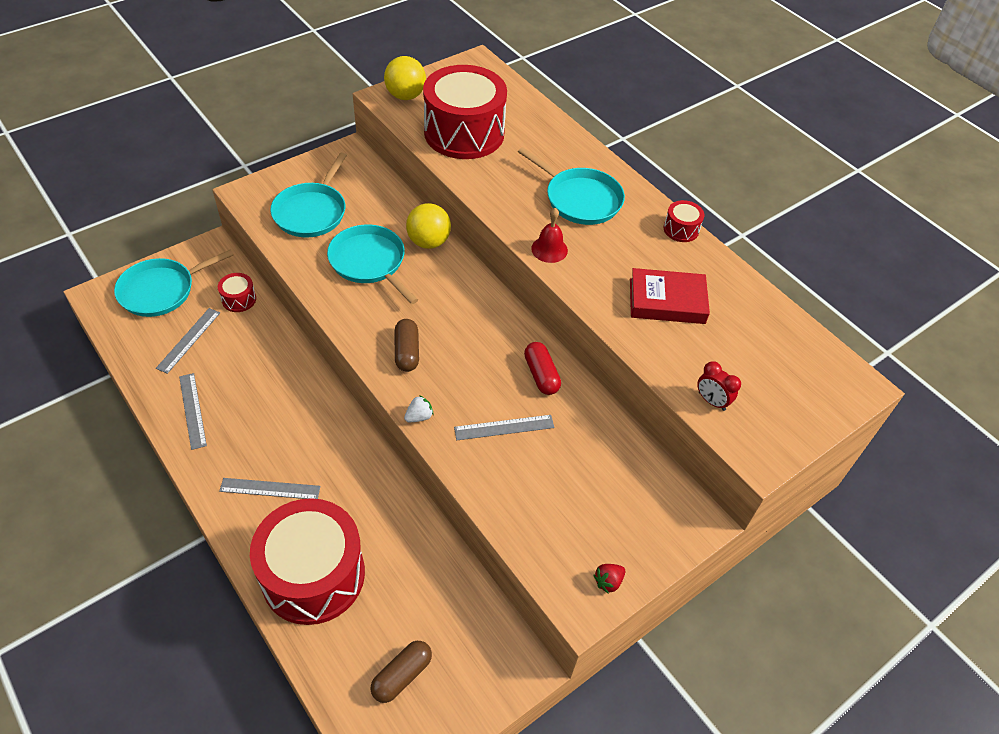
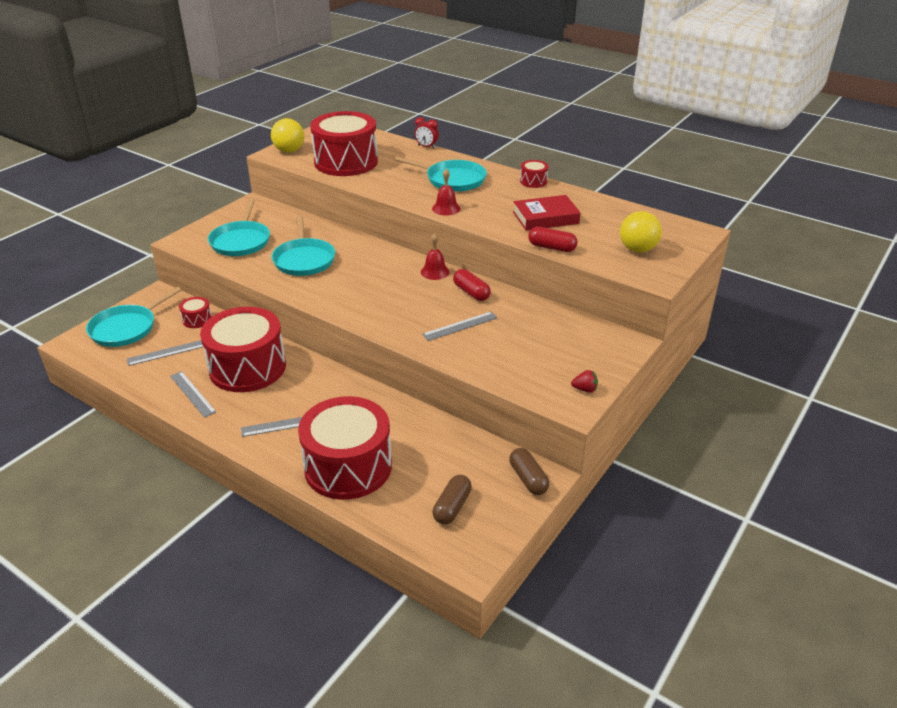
camera: 15 degrees left, 15 degrees down
grey ruler [156,308,220,374] -> grey ruler turned 60 degrees clockwise [127,340,204,366]
turquoise pan [327,224,418,304] -> turquoise pan turned 135 degrees counterclockwise [272,216,335,276]
brown capsule [394,319,419,372] -> brown capsule moved to [509,448,549,495]
white strawberry [404,395,434,422] -> none
yellow ball [406,203,451,249] -> yellow ball moved to [620,211,662,253]
red strawberry [594,564,625,594] -> red strawberry turned 120 degrees counterclockwise [571,370,598,393]
red clock [697,361,741,411] -> red clock moved to [415,117,439,149]
none -> red drum [200,307,286,392]
none -> red bell [421,233,449,280]
none -> red capsule [528,227,578,252]

